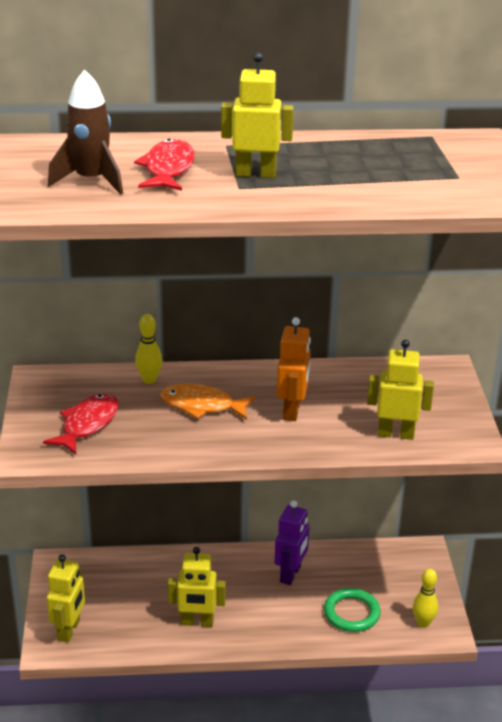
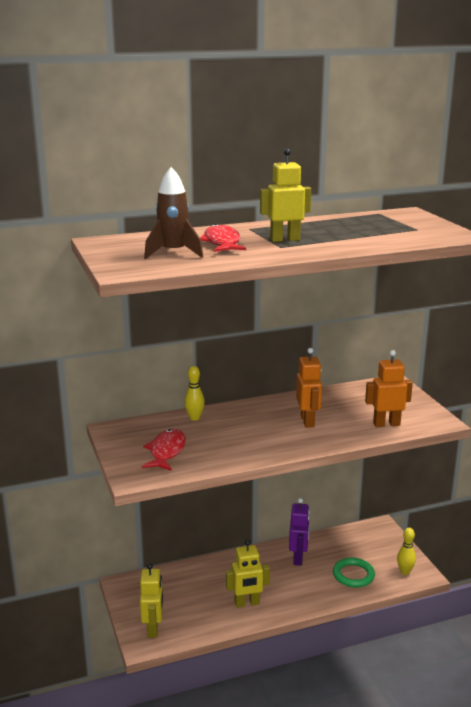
camera: 15 degrees left, 10 degrees down
orange fish [160,384,256,420] -> none
yellow robot [367,340,434,440] -> orange robot [365,350,413,427]

